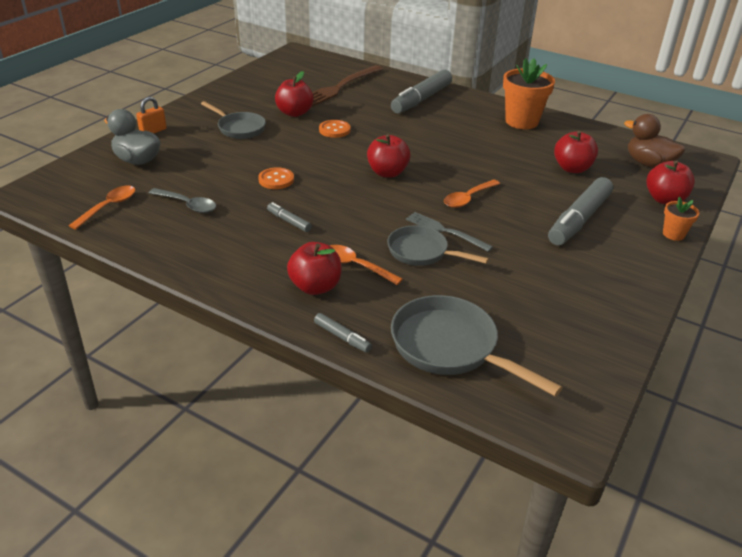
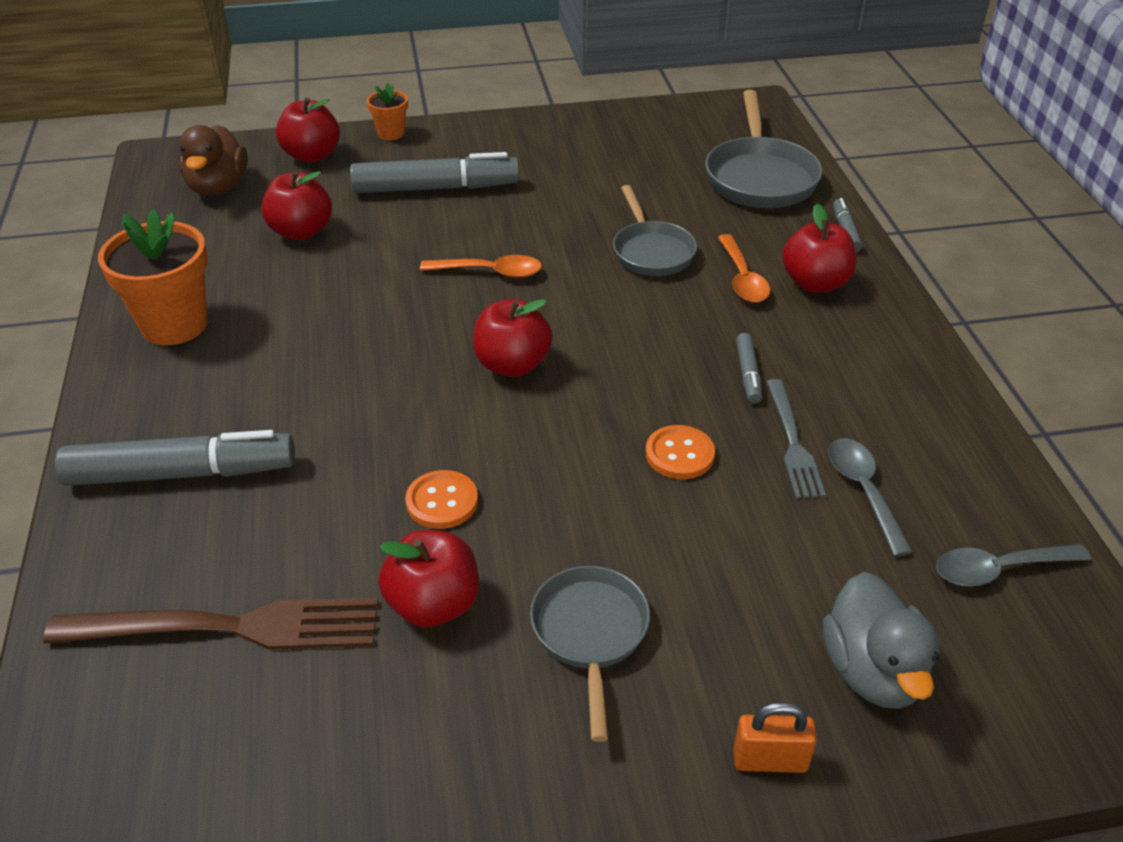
camera: 130 degrees left, 5 degrees up
orange spoon [69,186,135,230] -> grey spoon [936,544,1091,587]
grey fork [406,212,493,252] -> grey fork moved to [766,379,826,499]

